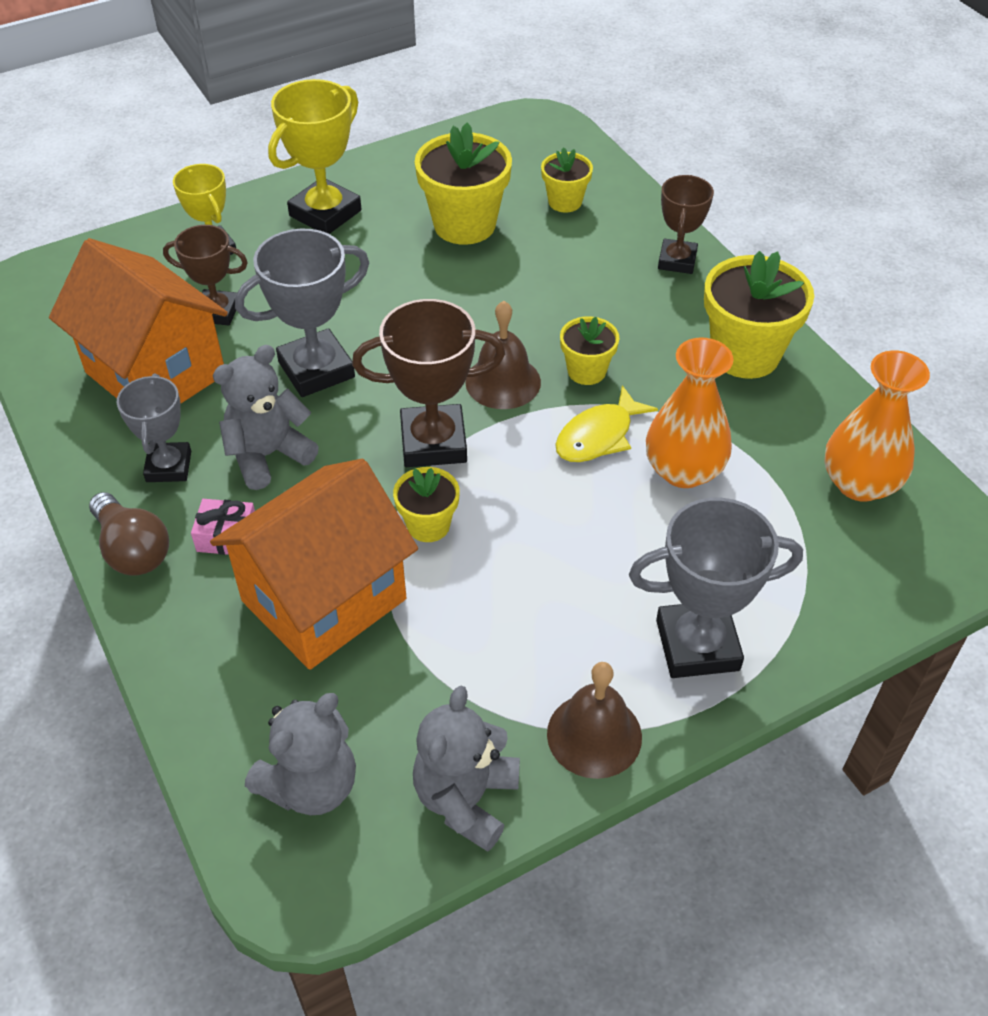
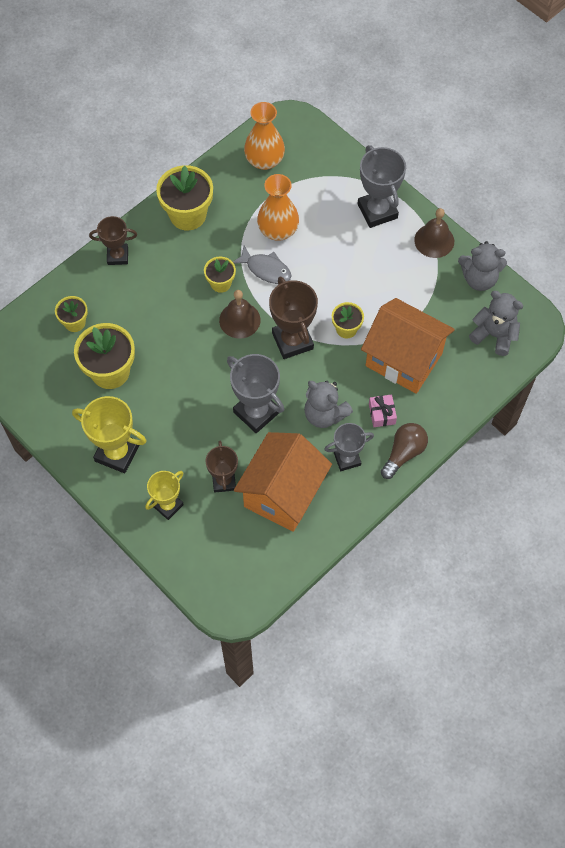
camera: 105 degrees left, 15 degrees up
yellow fish [555,385,658,462] -> grey fish [233,246,291,284]

